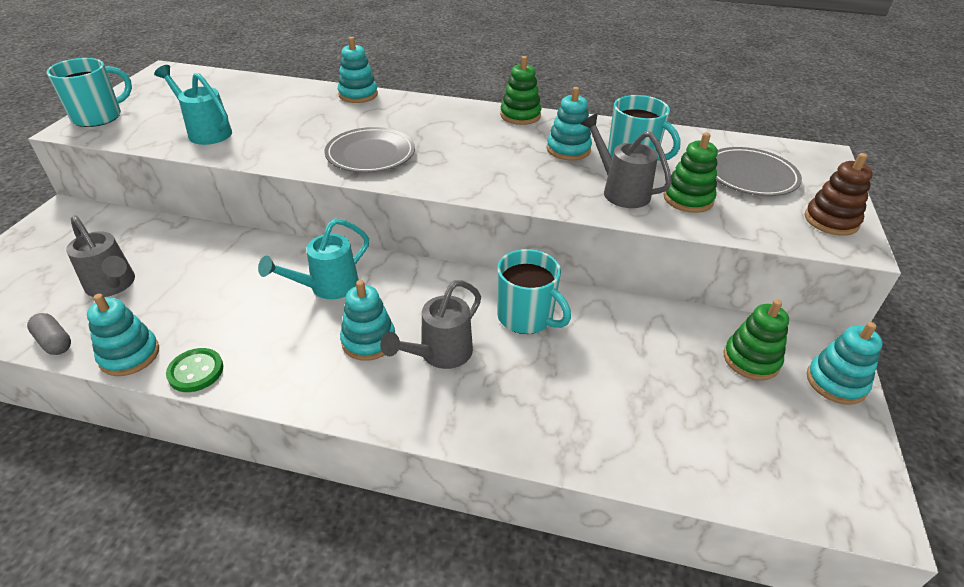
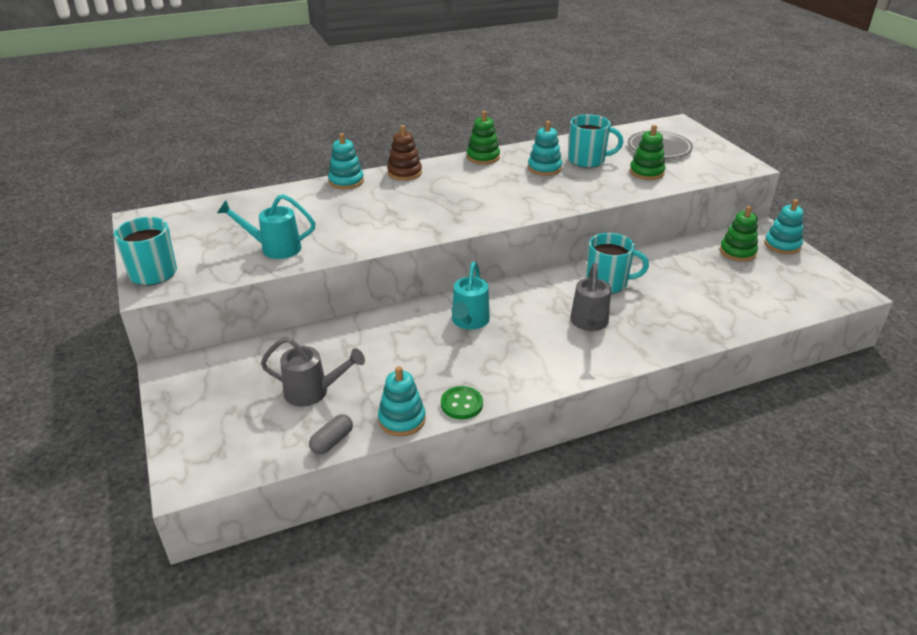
camera: 35 degrees left, 5 degrees down
grey capsule [27,313,71,355] -> grey capsule turned 60 degrees counterclockwise [309,414,353,455]
grey plate [325,127,415,173] -> none
turquoise stacking toy [340,280,395,361] -> none
grey watering can [580,114,672,208] -> none
brown stacking toy [805,153,873,236] -> brown stacking toy moved to [387,125,422,181]

